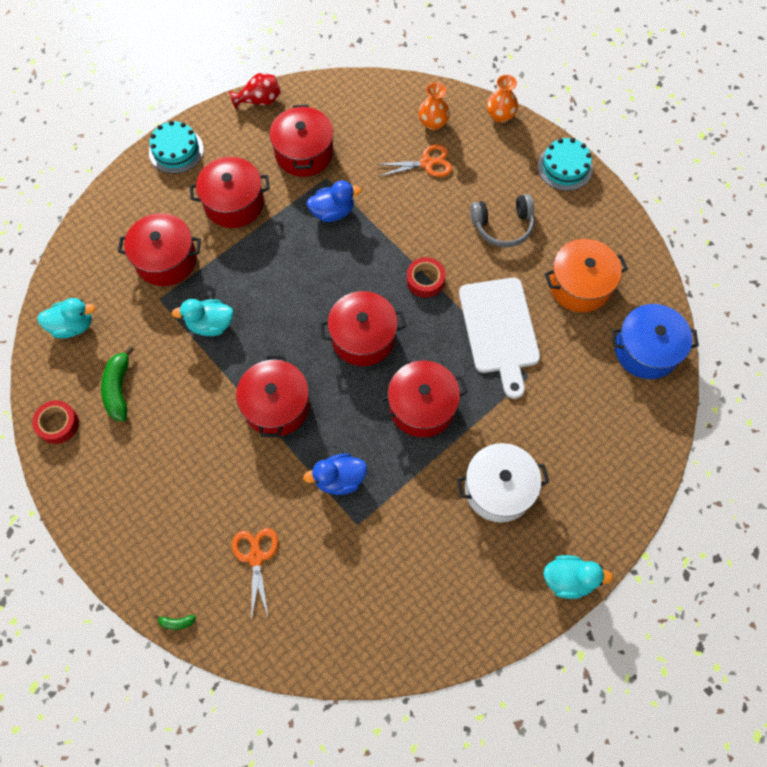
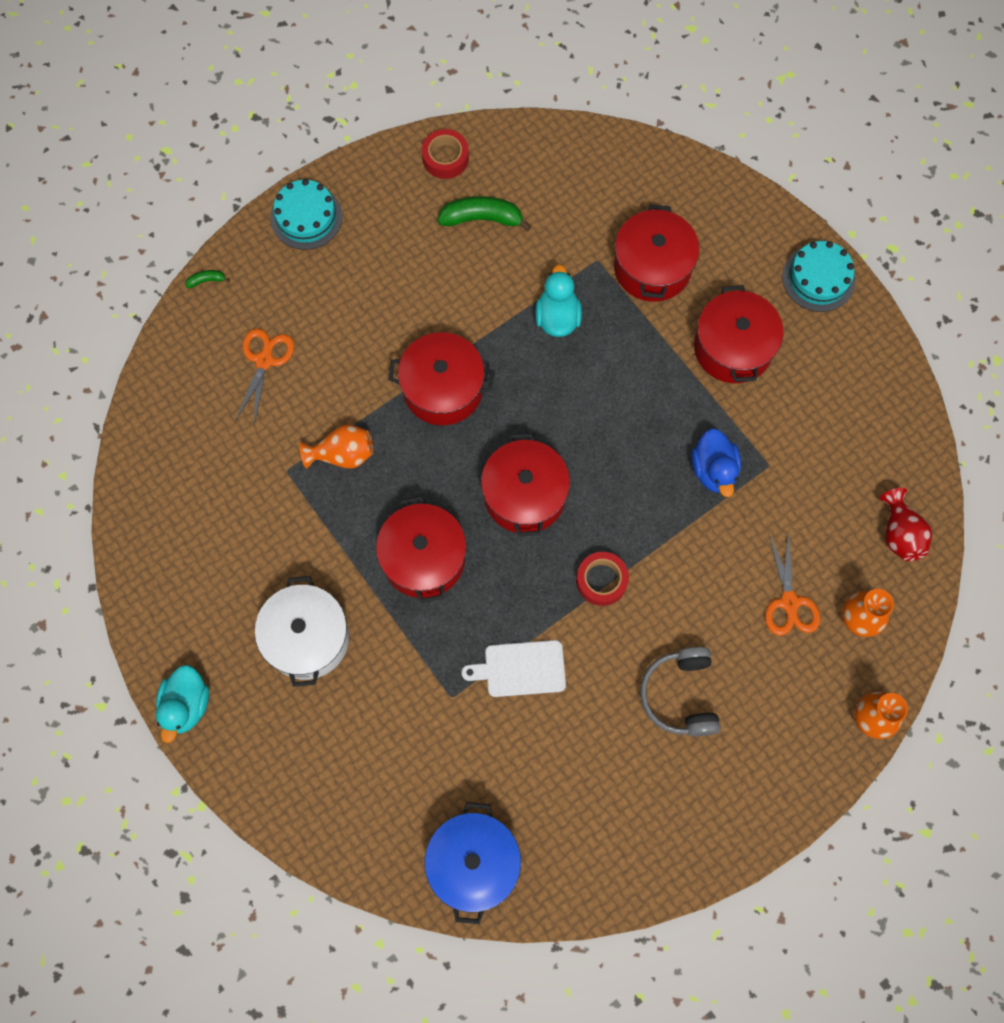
camera: 95 degrees right, 5 degrees up
turquoise duck [37,298,95,338] -> none
green banana [155,615,196,630] -> green banana turned 75 degrees clockwise [186,270,230,288]
red vase [229,73,281,110] -> red vase moved to [880,488,932,561]
orange scissors [232,528,278,621] -> orange scissors turned 75 degrees counterclockwise [235,328,294,424]
red pot [270,105,333,177] -> none
blue duck [303,453,367,495] -> orange vase [300,424,373,469]
white cutting board [459,278,540,399] -> white cutting board [461,640,566,697], size x0.60
turquoise cake [538,138,593,191] -> turquoise cake moved to [271,179,342,250]
orange pot [545,239,628,312] -> none

